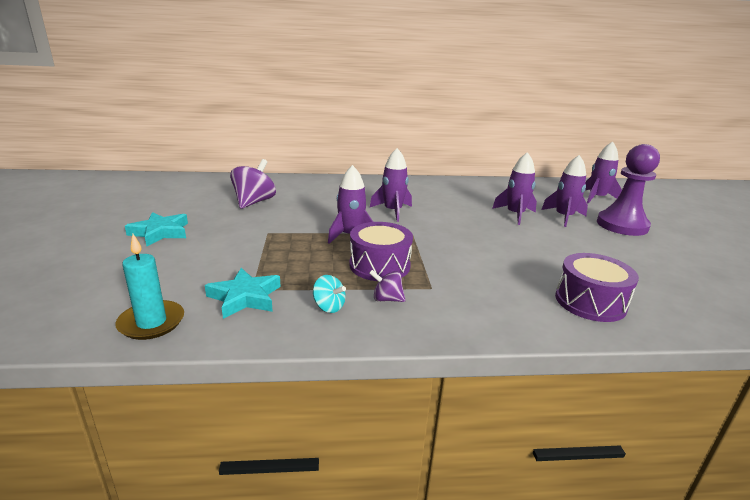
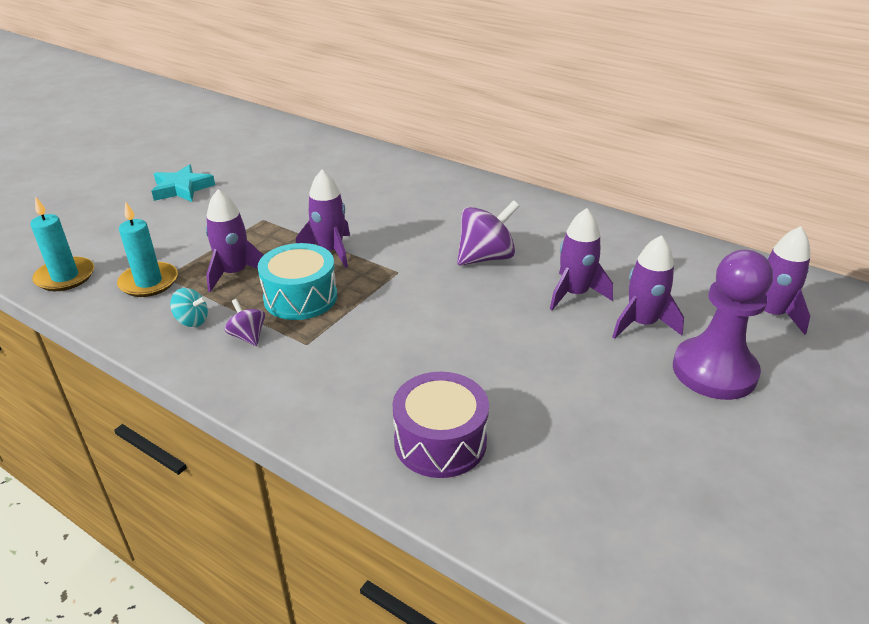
camera: 40 degrees right, 10 degrees up
turquoise star [205,268,281,319] -> turquoise candle [117,201,178,297]
purple spinning top [230,159,276,209] -> purple spinning top moved to [457,200,520,266]
turquoise spinning top [313,275,346,313] -> turquoise spinning top turned 60 degrees counterclockwise [170,288,208,327]
purple drum [349,222,413,281] -> turquoise drum [258,243,337,320]
purple rocket [370,148,412,222] -> purple rocket moved to [206,189,264,292]

